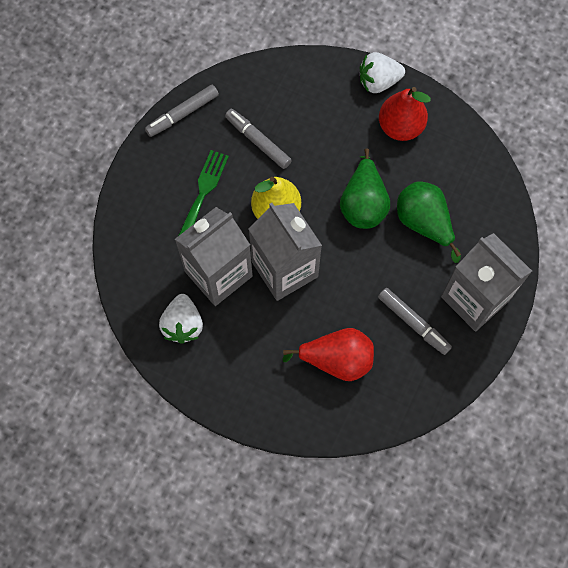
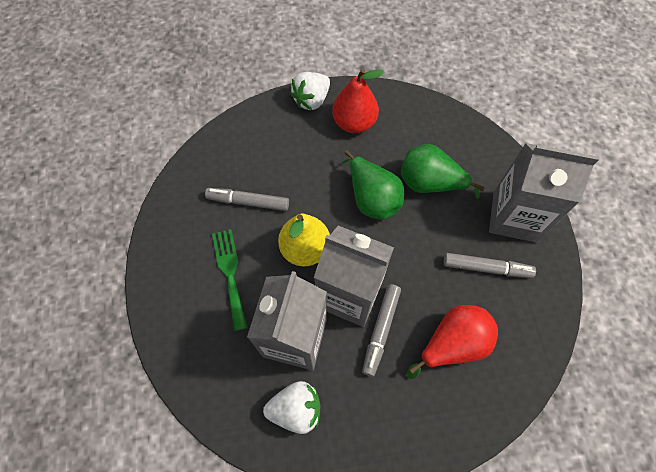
camera: 35 degrees left, 5 degrees down
grey marker [145,85,219,137] -> grey marker moved to [362,284,401,377]
white strawberry [159,294,203,344] -> white strawberry turned 60 degrees counterclockwise [263,381,320,434]

